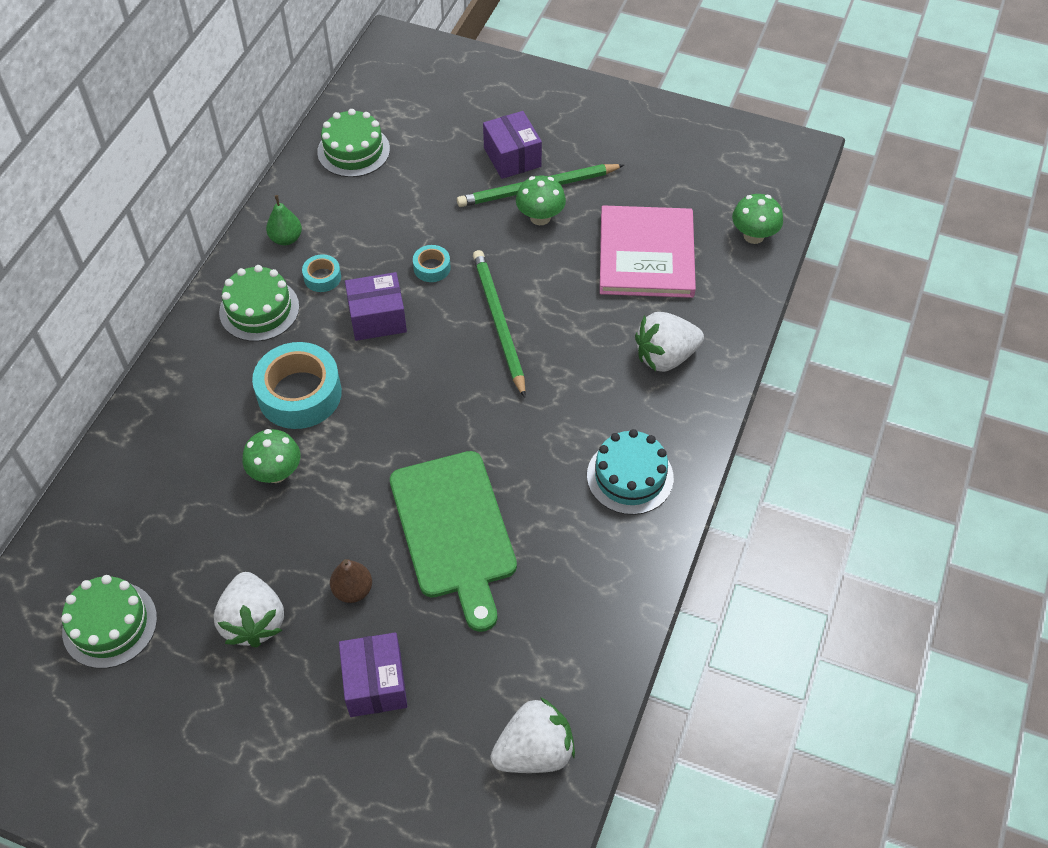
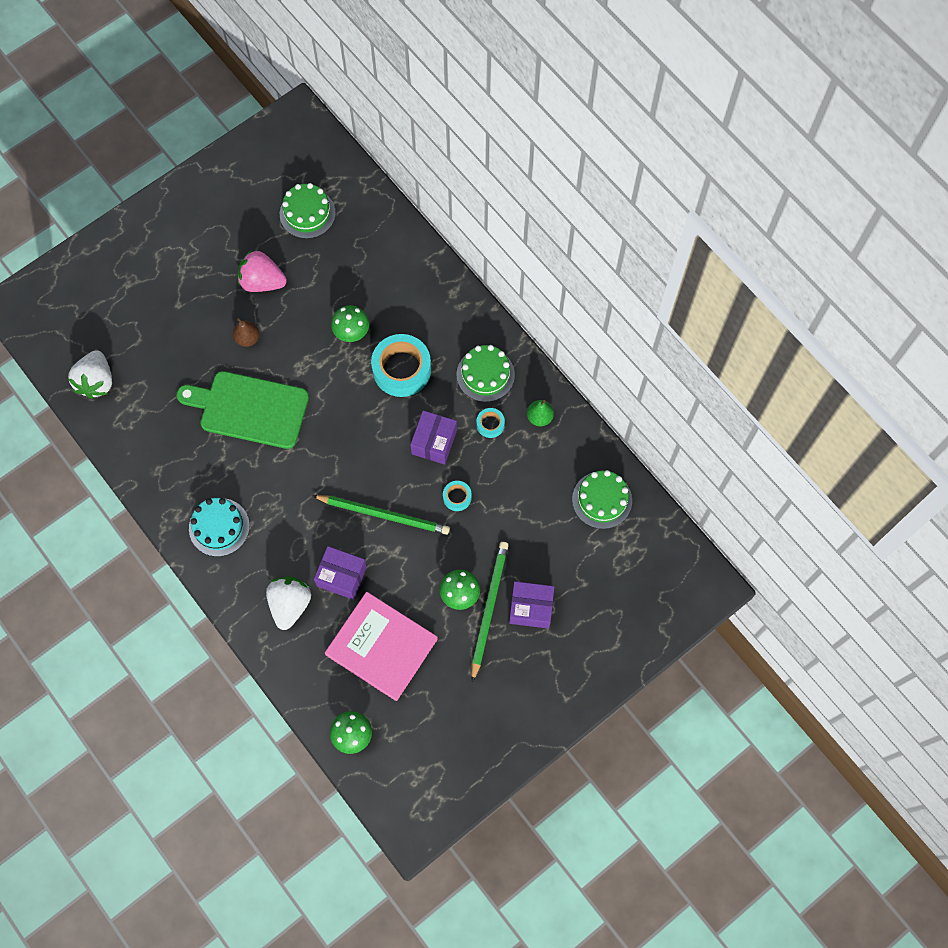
camera: 120 degrees right, 15 degrees up
white strawberry [214,572,284,648] -> pink strawberry [238,250,287,292]
purple box [339,632,407,717] -> purple box moved to [314,546,367,600]

